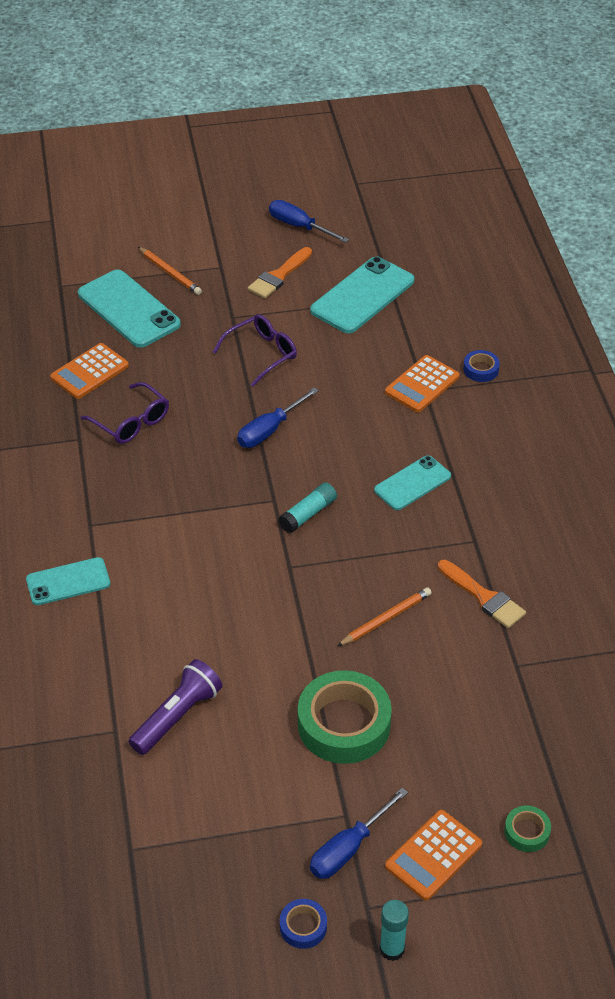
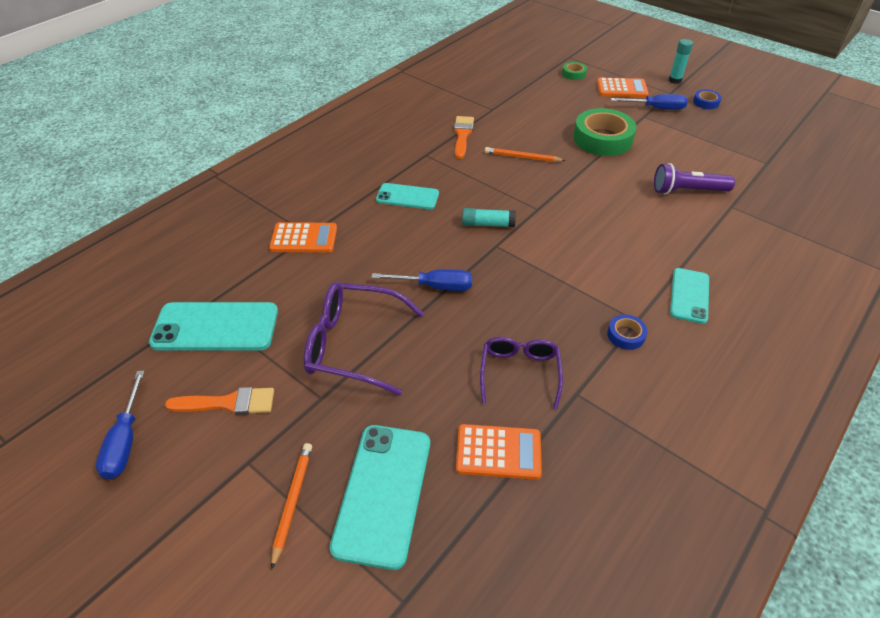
camera: 130 degrees left, 0 degrees up
turquoise phone [26,557,110,605] -> turquoise phone turned 75 degrees clockwise [670,268,709,324]
purple glasses [213,314,297,387] -> purple glasses [303,282,424,395], size x1.52
blue tape [463,350,500,382] -> blue tape moved to [607,314,648,350]

